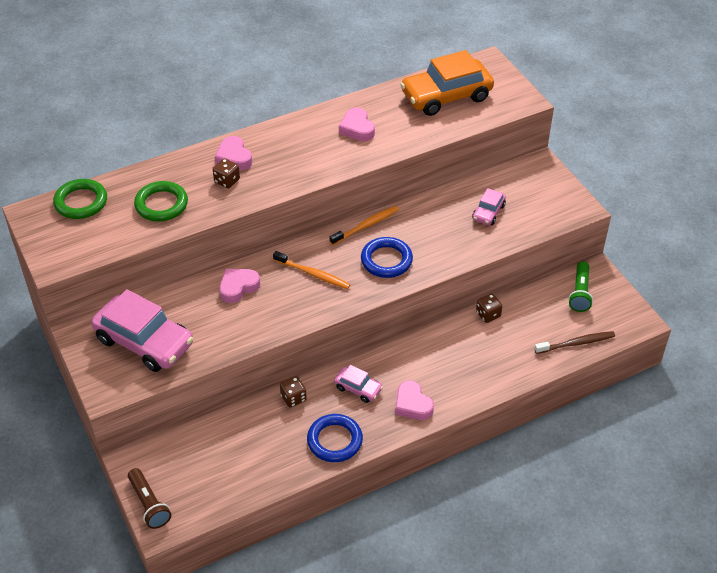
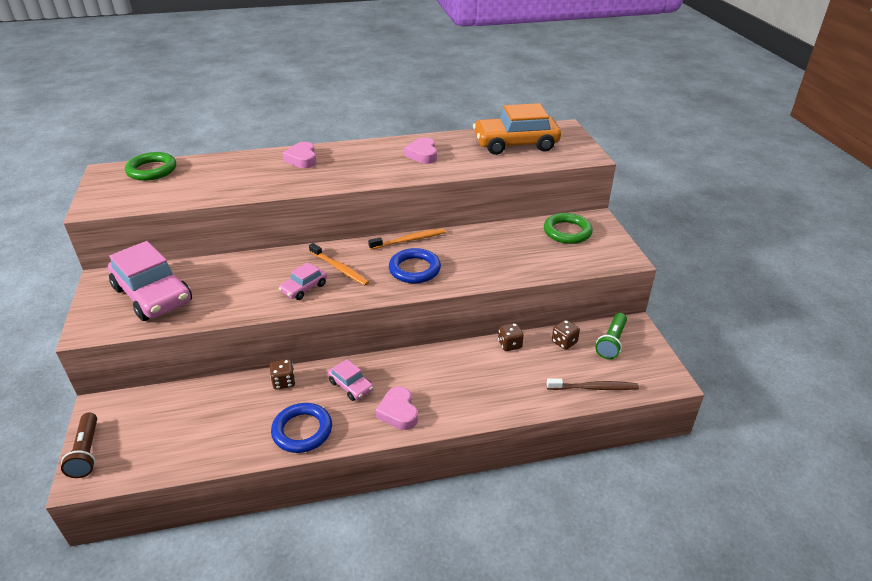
camera: 15 degrees right, 10 degrees down
green ring [134,181,188,221] -> green ring moved to [544,213,593,244]
brown dice [213,158,240,188] -> brown dice moved to [552,320,580,350]
pink heart [219,269,260,303] -> none
pink car [472,188,506,225] -> pink car moved to [279,262,327,300]

